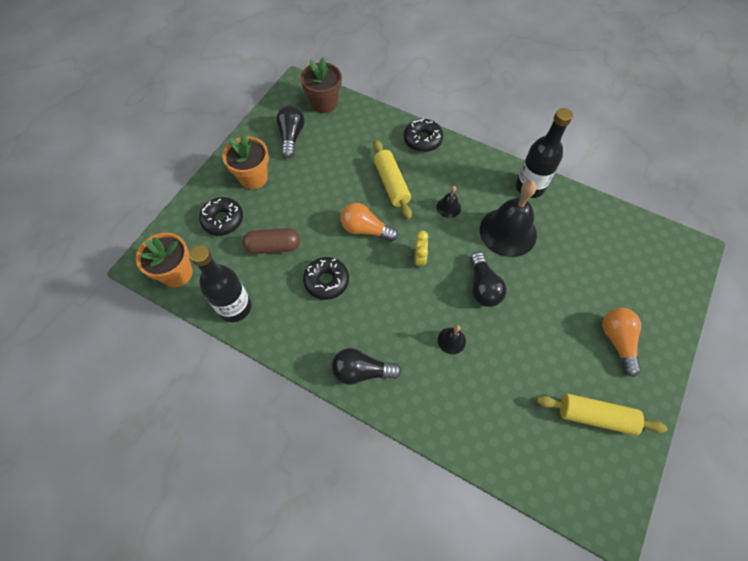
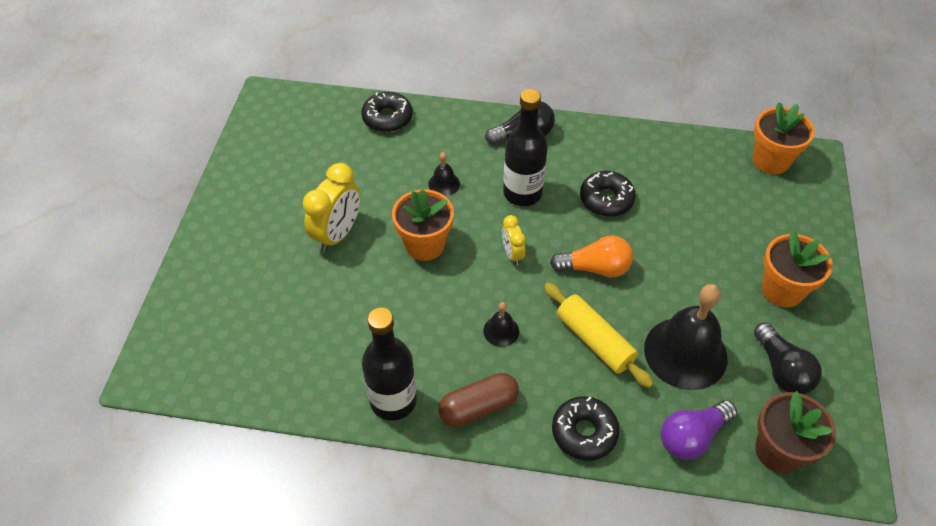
camera: 160 degrees right, 10 degrees down
black bottle [190,245,251,322] -> black bottle moved to [503,89,548,206]
black donut [199,197,243,236] -> black donut moved to [362,92,413,132]
brown capsule [242,228,300,254] -> brown capsule moved to [438,373,519,427]
black light bulb [470,252,507,307] -> orange flower pot [392,189,454,261]
black bell [480,180,537,257] -> black bell moved to [644,284,727,390]
yellow rolling pin [537,393,667,435] -> none
orange light bulb [602,308,641,377] -> none
none -> yellow clock [303,163,361,252]
none -> purple light bulb [661,400,737,460]

